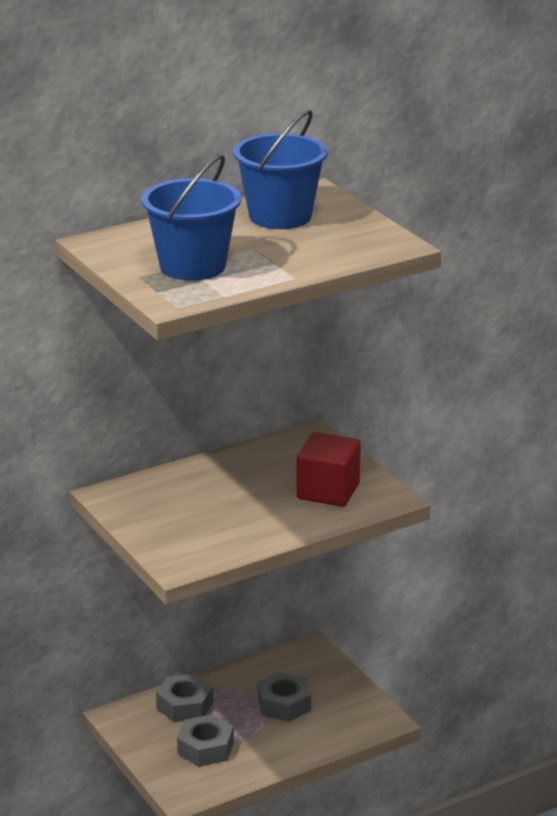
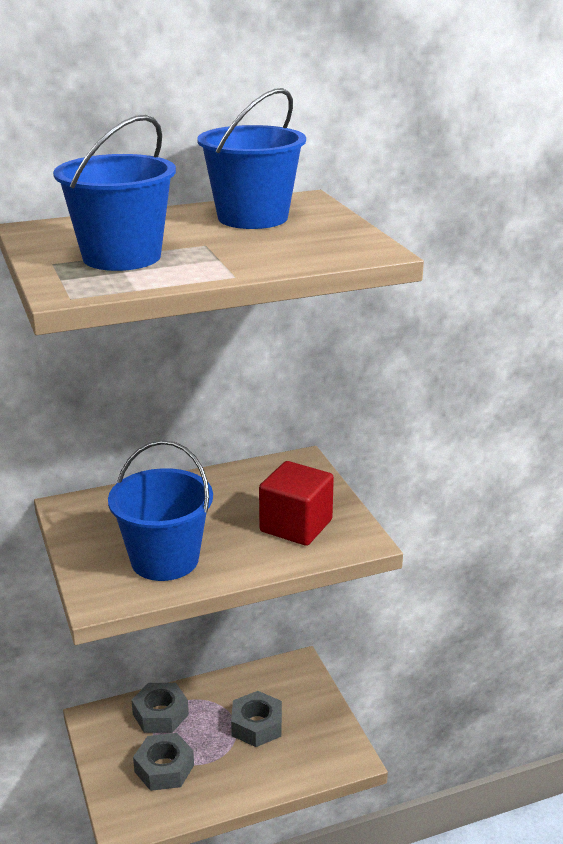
camera: 10 degrees right, 0 degrees up
none -> blue bucket [108,440,213,581]

